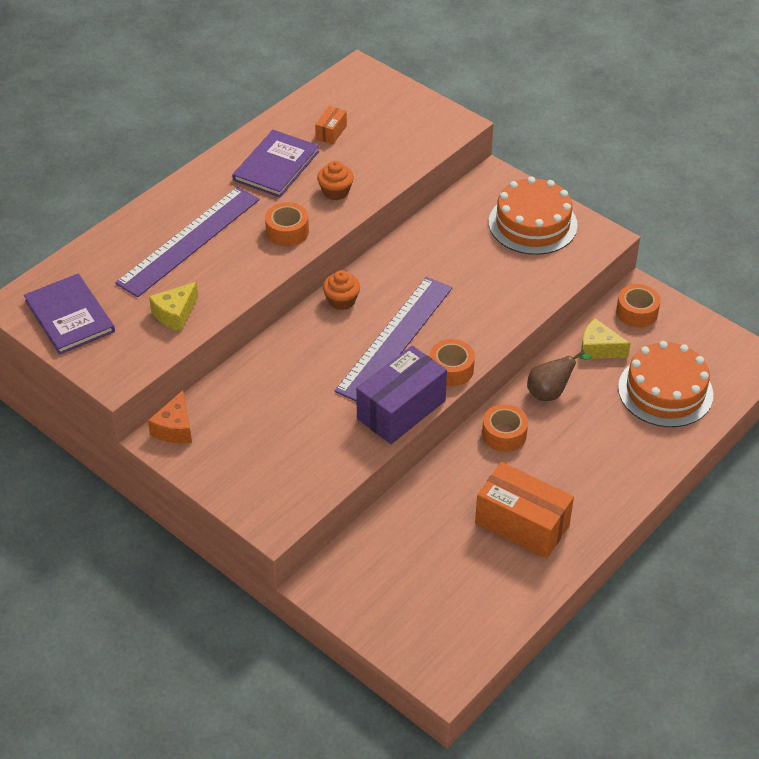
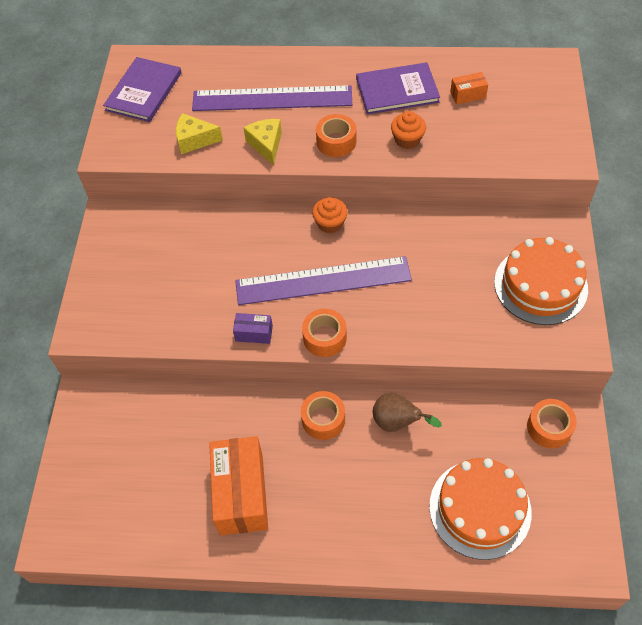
camera: 55 degrees right, 10 degrees up
orange cheese [148,390,192,443] -> none
purple box [356,345,447,444] -> purple box [233,313,273,344], size x0.46
yellow cheese [581,318,631,359] -> yellow cheese moved to [244,119,282,166]

